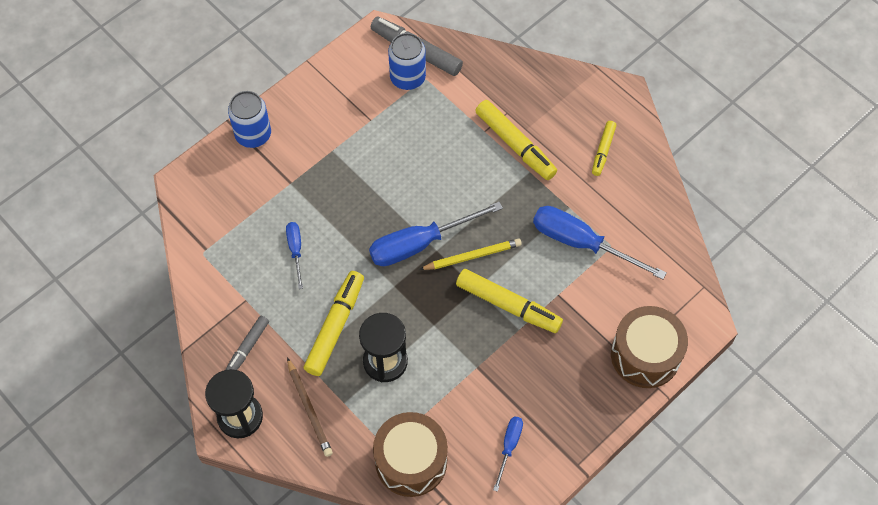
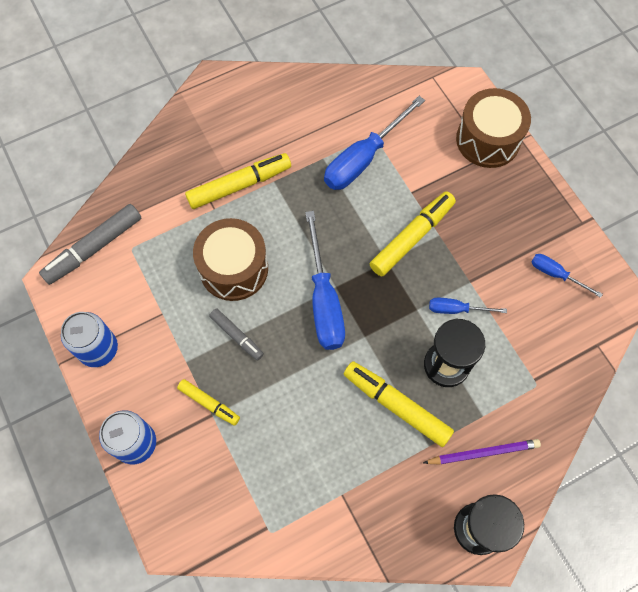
camera: 75 degrees left, 5 degrees up
grey marker [226,316,269,370] -> grey marker moved to [209,308,264,361]
blue screwdriver [286,222,303,289] -> blue screwdriver moved to [429,298,507,314]
brown pencil [287,358,333,457] -> purple pencil [423,439,541,465]
brown drum [373,412,448,497] -> brown drum moved to [193,218,268,301]
blue can [388,33,426,90] -> blue can moved to [61,312,118,367]
yellow pencil [419,238,522,270] -> none
yellow marker [592,121,616,176] -> yellow marker moved to [177,379,240,426]

